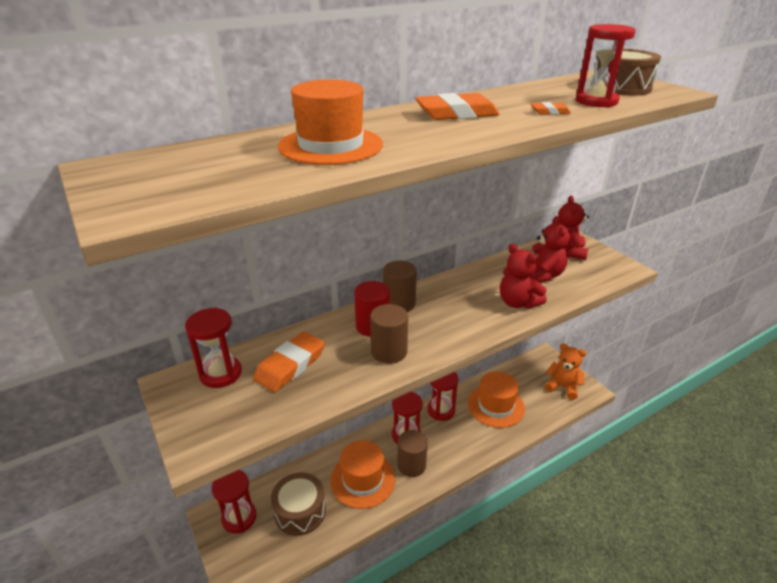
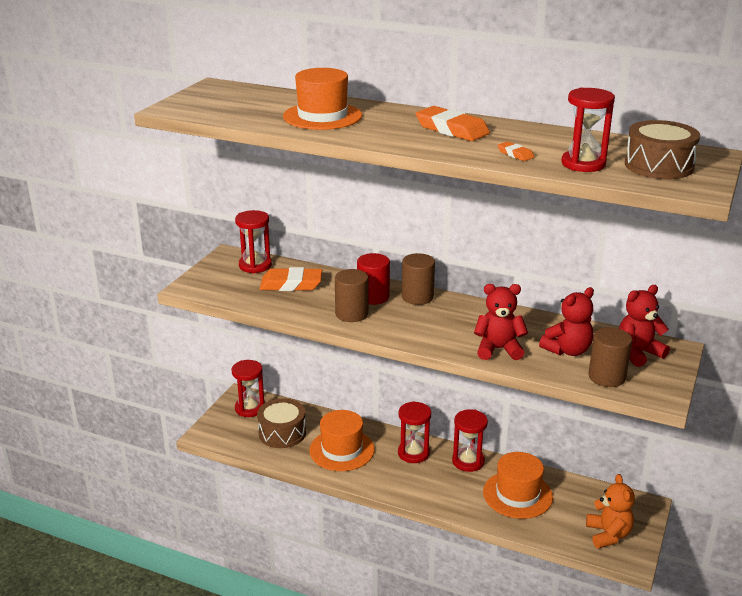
camera: 55 degrees right, 5 degrees down
brown cylinder [397,430,428,477] -> brown cylinder moved to [588,327,632,387]
red teddy bear [500,244,546,309] -> red teddy bear turned 75 degrees clockwise [474,284,528,360]

